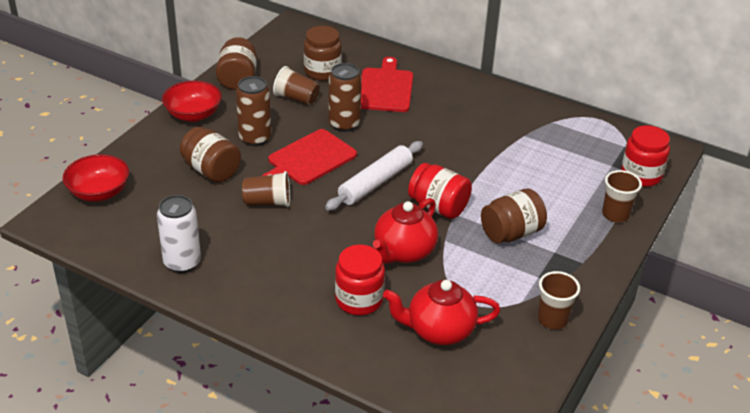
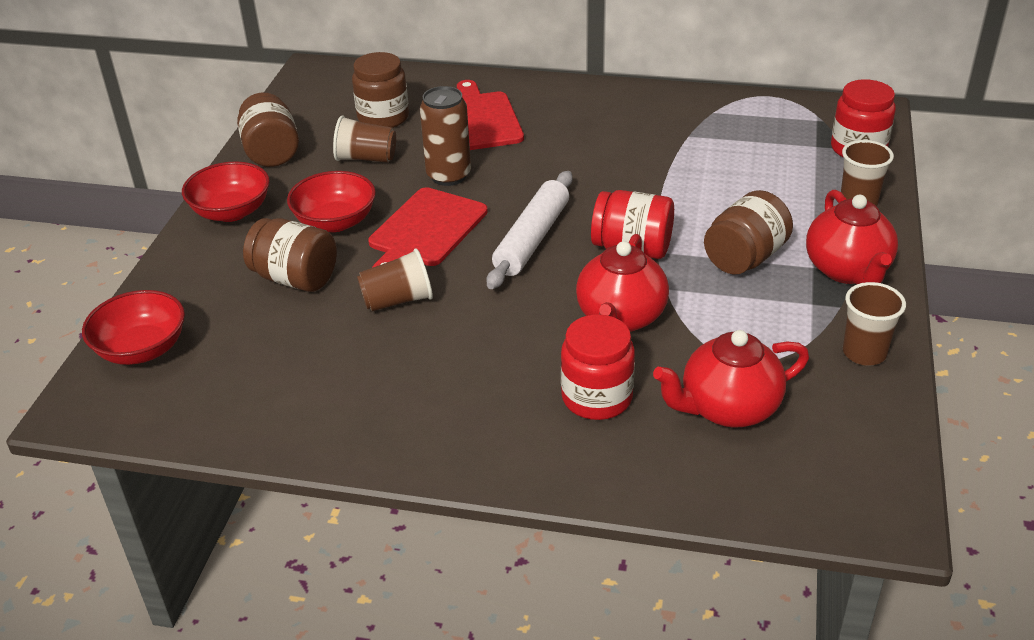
camera: 15 degrees left, 0 degrees up
white can [157,195,201,273] -> none
brown can [236,76,271,146] -> red bowl [287,171,376,232]
none -> red teapot [806,190,898,284]

